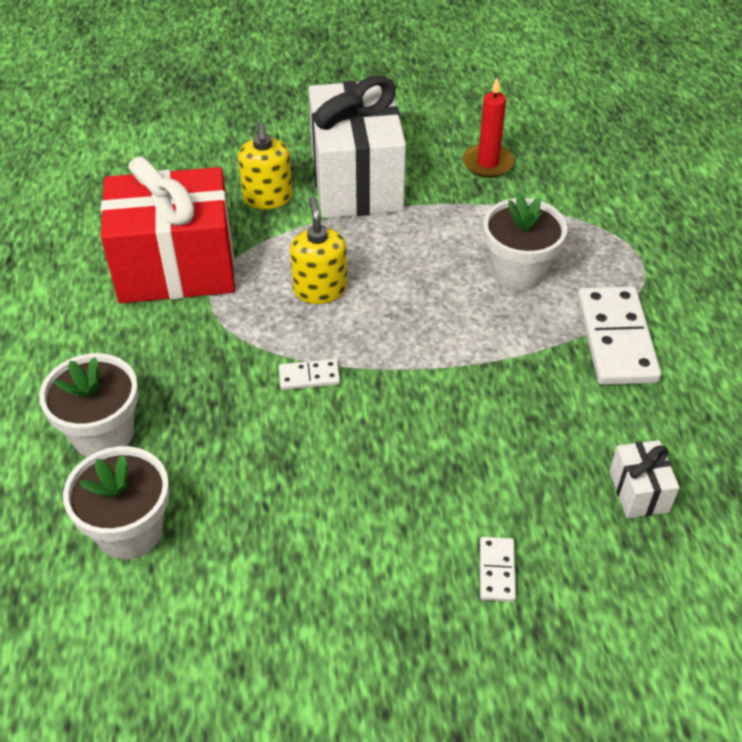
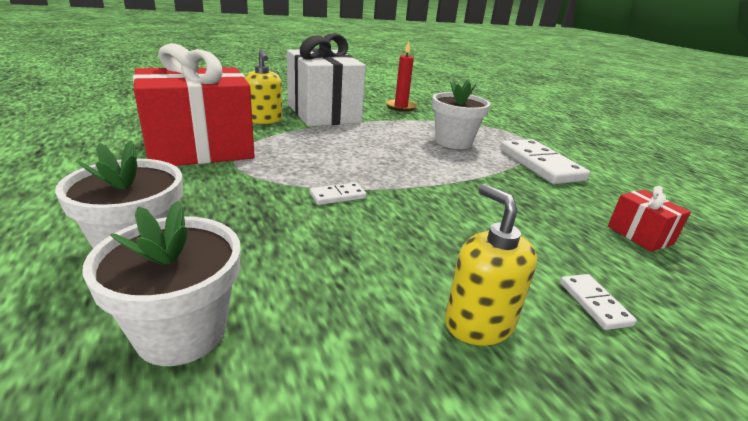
camera: 20 degrees left, 20 degrees down
yellow soap dispenser [290,196,347,304] -> yellow soap dispenser moved to [445,184,537,346]
white gift [609,440,680,518] -> red gift [608,186,691,252]

